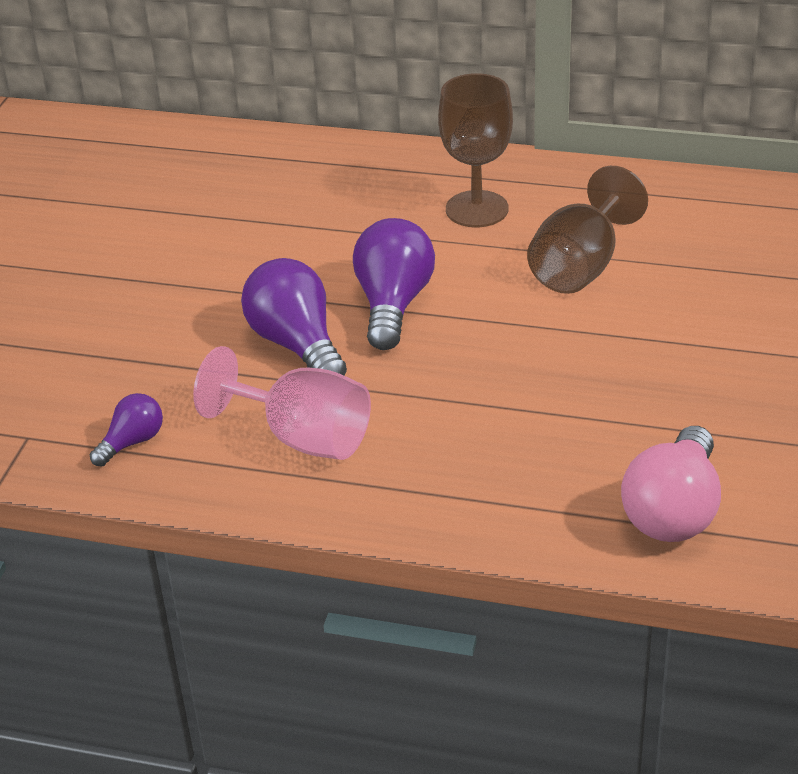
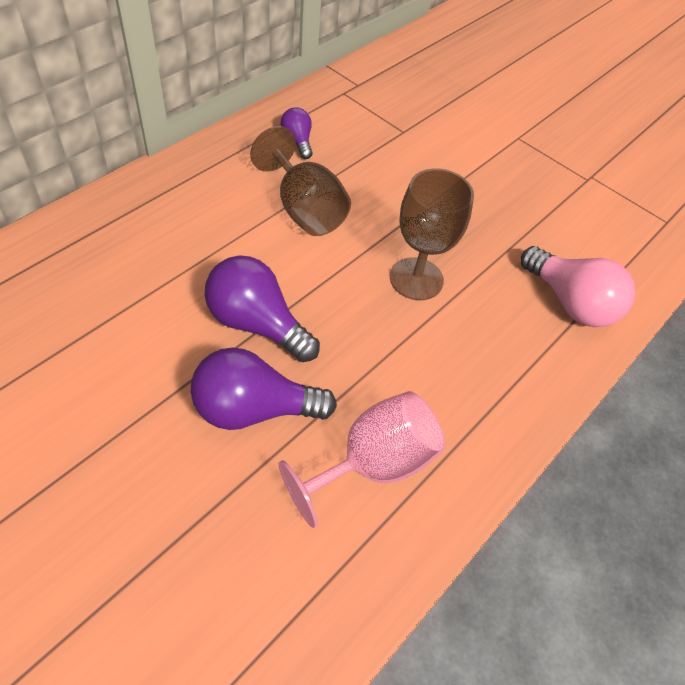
camera: 70 degrees left, 15 degrees up
purple light bulb [90,393,163,467] -> purple light bulb moved to [281,107,312,159]
brown goblet [438,73,513,227] -> brown goblet moved to [390,168,474,300]

